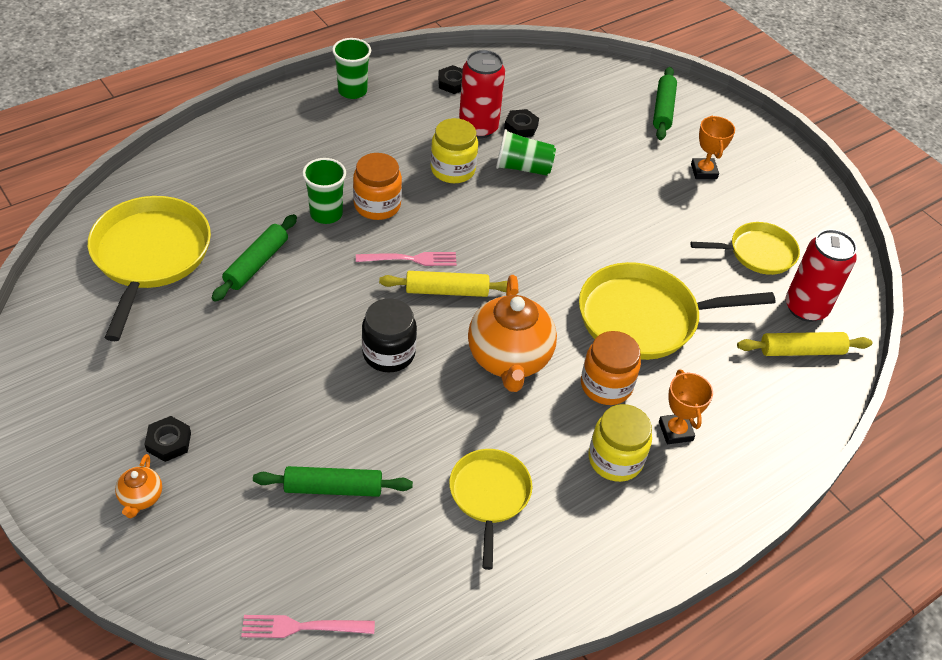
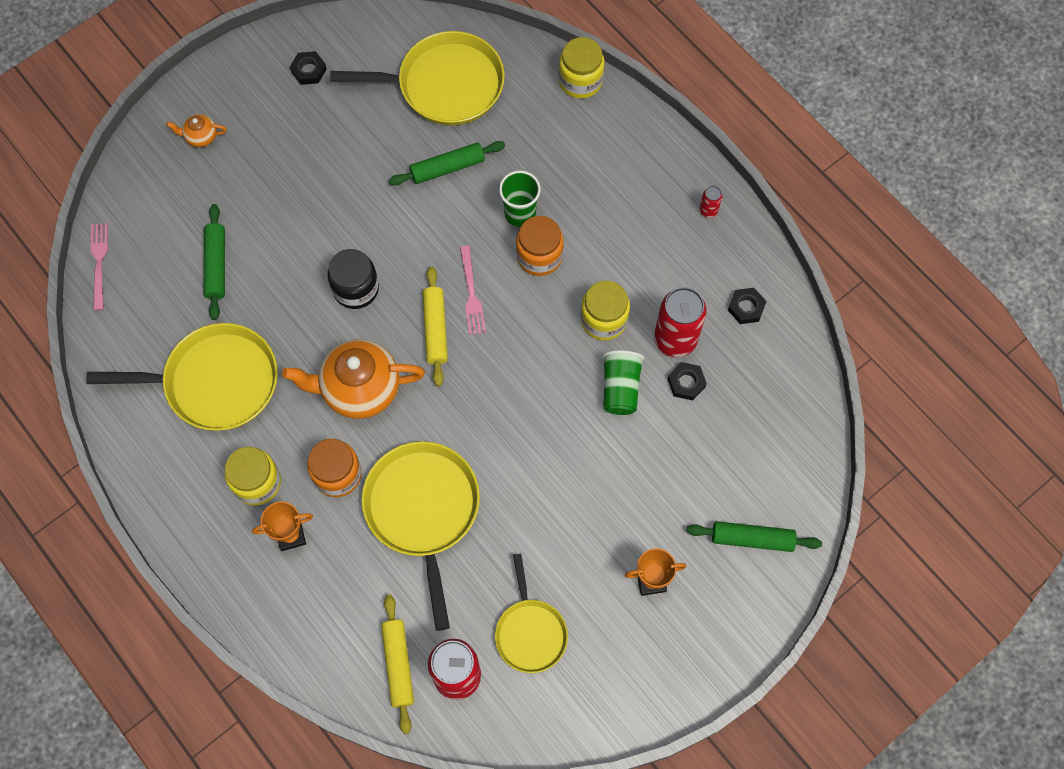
camera: 90 degrees right, 20 degrees up
black nut [144,416,191,462] -> black nut moved to [290,51,327,85]
green rolling pin [212,214,297,302] -> green rolling pin turned 45 degrees counterclockwise [389,141,505,186]
green cup [332,38,371,99] -> red can [700,186,722,218]
yellow pan [449,449,532,570] -> yellow pan [86,323,278,431], size x1.66
none -> yellow jar [559,37,605,99]

